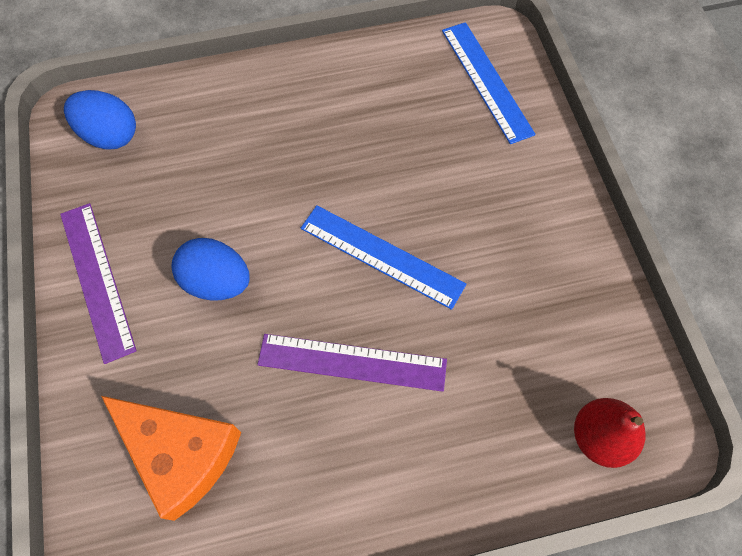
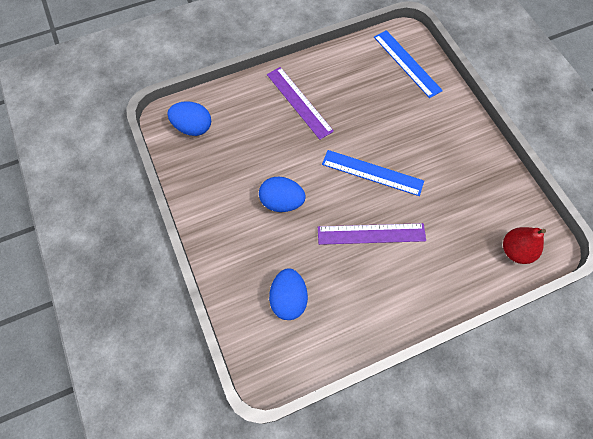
camera: 10 degrees left, 0 degrees up
purple ruler [60,203,137,364] -> purple ruler moved to [267,67,334,140]
orange cheese [102,396,241,521] -> blue egg [269,269,308,320]

